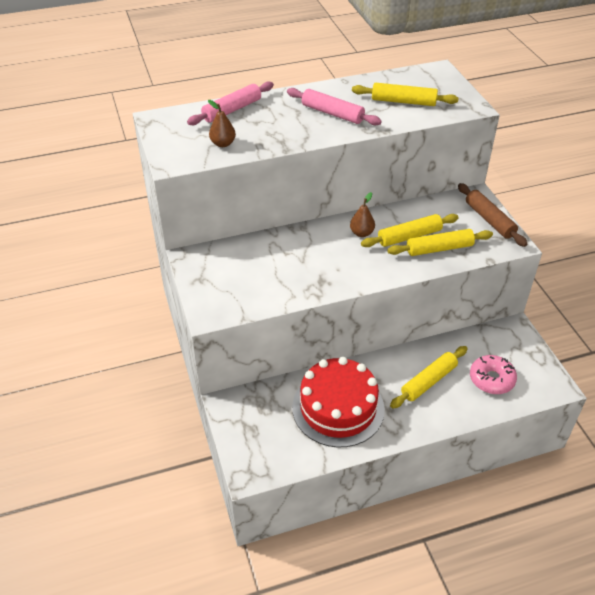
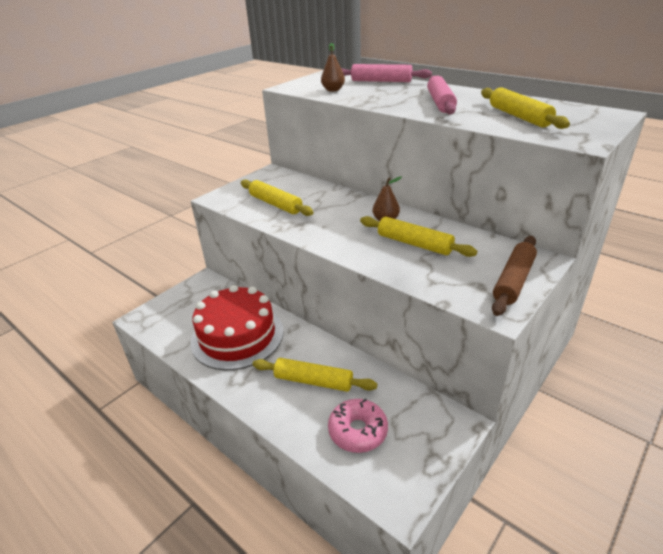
camera: 60 degrees right, 10 degrees down
yellow rolling pin [387,229,493,256] -> yellow rolling pin moved to [241,180,314,216]

